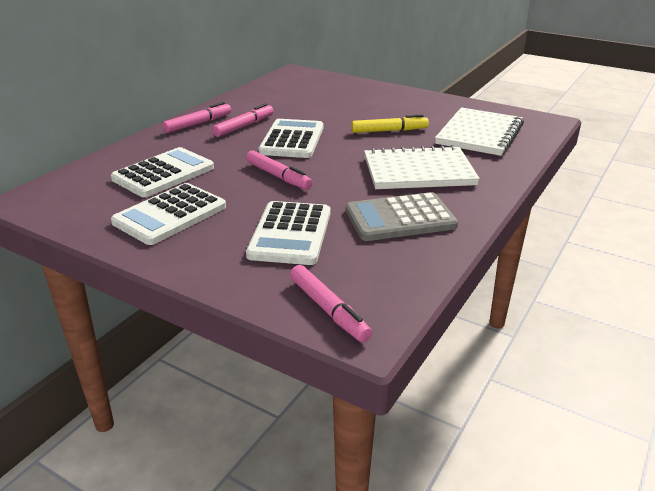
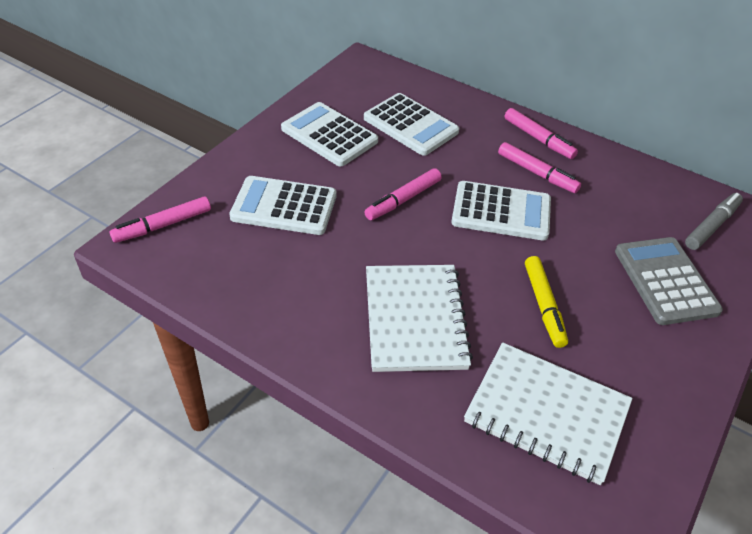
camera: 90 degrees right, 15 degrees up
grey calculator [346,192,458,241] -> grey calculator moved to [615,237,723,325]
none -> grey marker [685,193,743,250]

